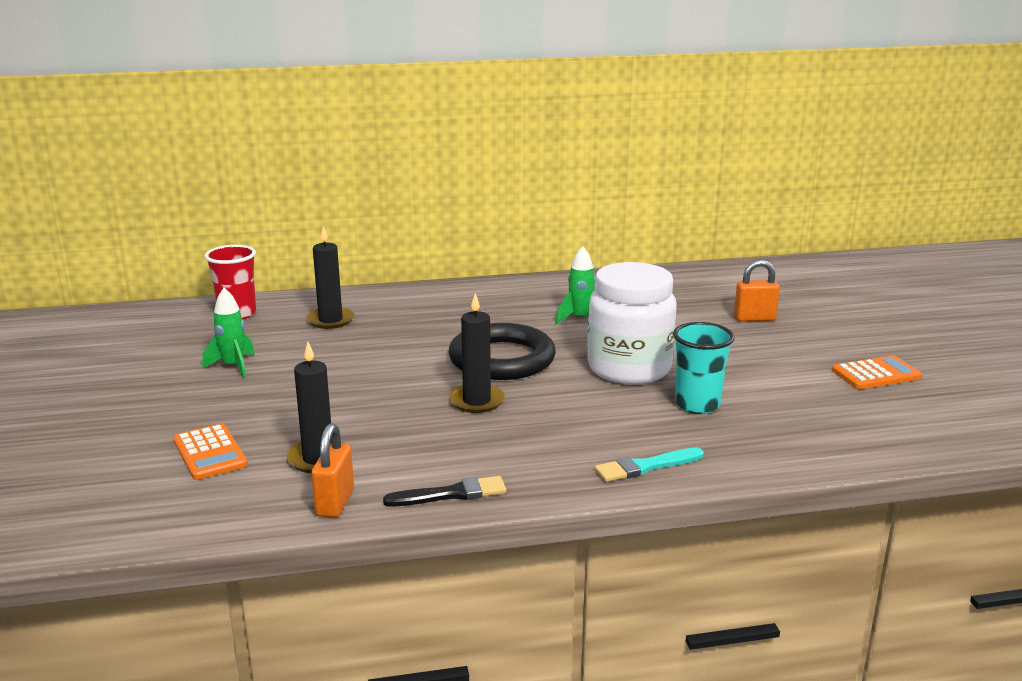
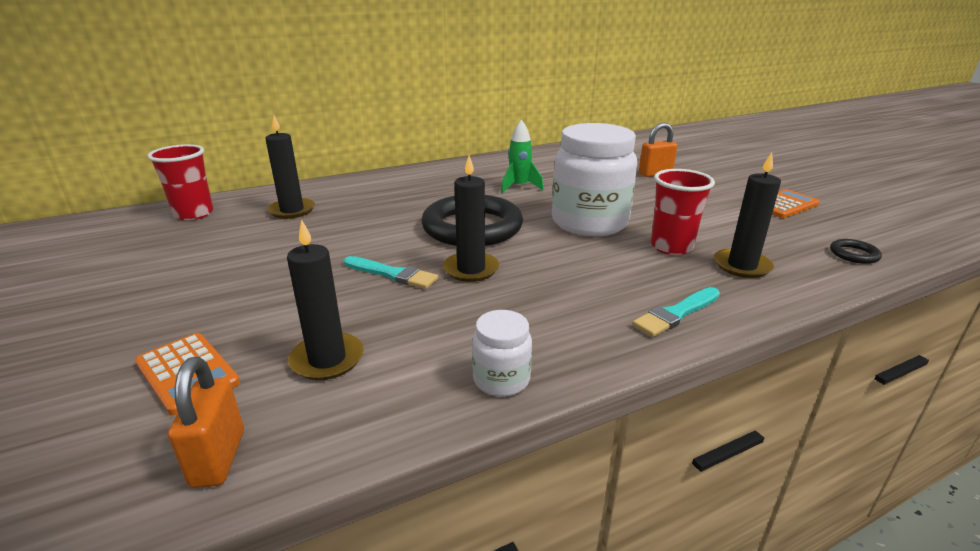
camera: 15 degrees left, 5 degrees up
green rocket [202,288,255,378] -> none
orange padlock [311,423,354,518] -> orange padlock moved to [168,357,244,488]
black brush [383,476,506,507] -> white jar [472,310,532,397]
turquoise cup [673,322,734,414] -> red cup [651,169,715,255]
none -> turquoise brush [344,256,438,289]
none -> black candle [714,152,781,278]
none -> black ring [830,239,882,264]

